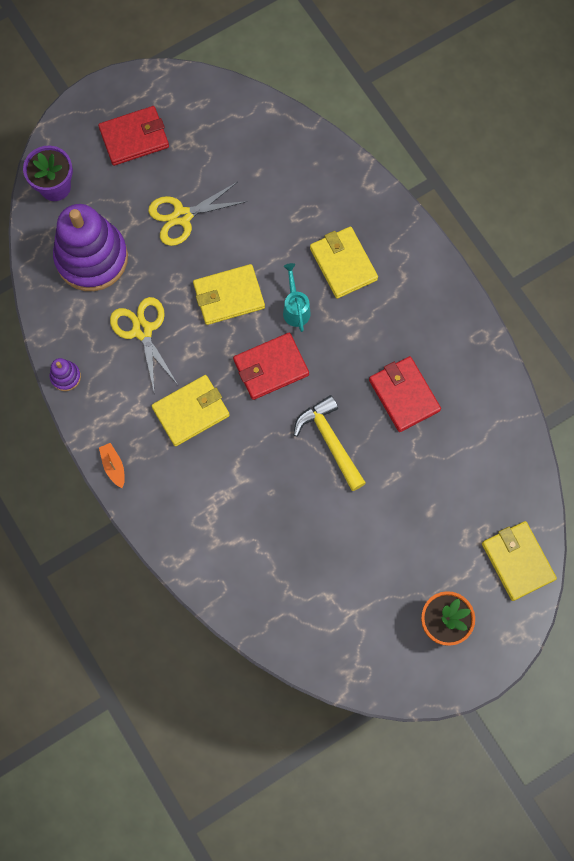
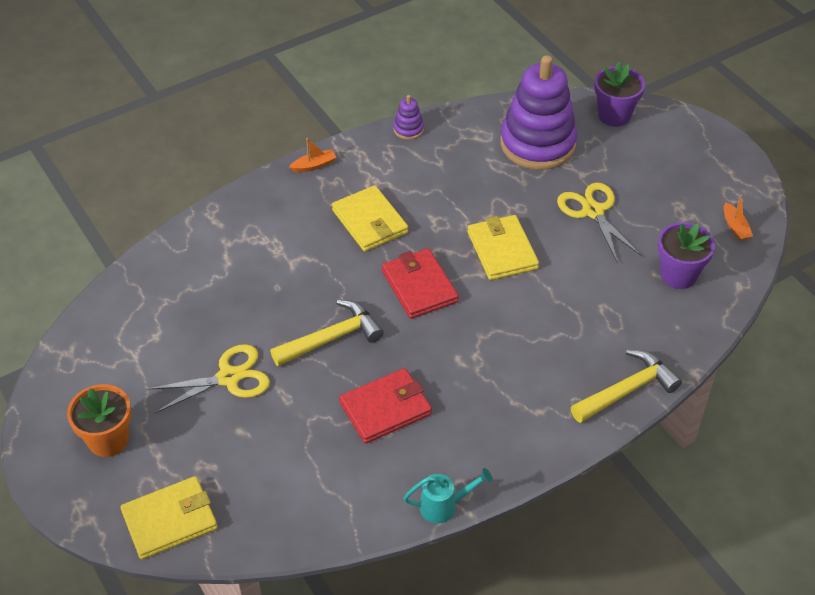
camera: 90 degrees right, 25 degrees down
red wallet [98,106,169,166] -> none
yellow scissors [110,297,178,390] -> yellow scissors moved to [146,344,270,414]
turquoise watering can [283,263,311,332] -> turquoise watering can moved to [404,468,492,524]
yellow wallet [310,226,378,299] -> none
none -> yellow hammer [571,349,682,423]
none -> purple flower pot [658,222,715,289]
none -> orange boat [724,195,753,241]

